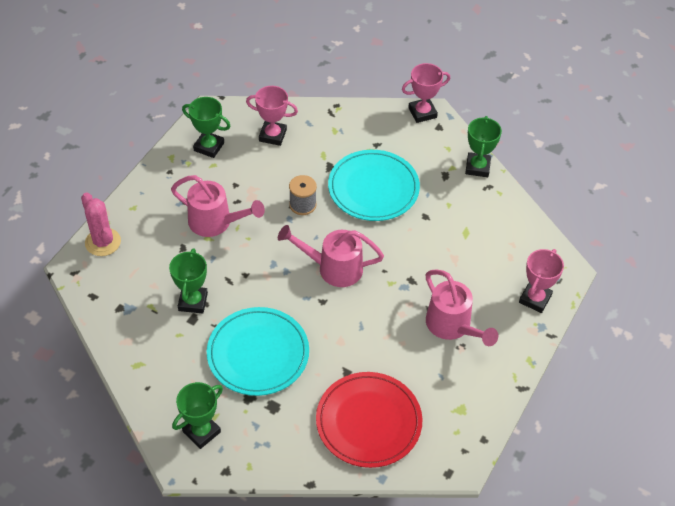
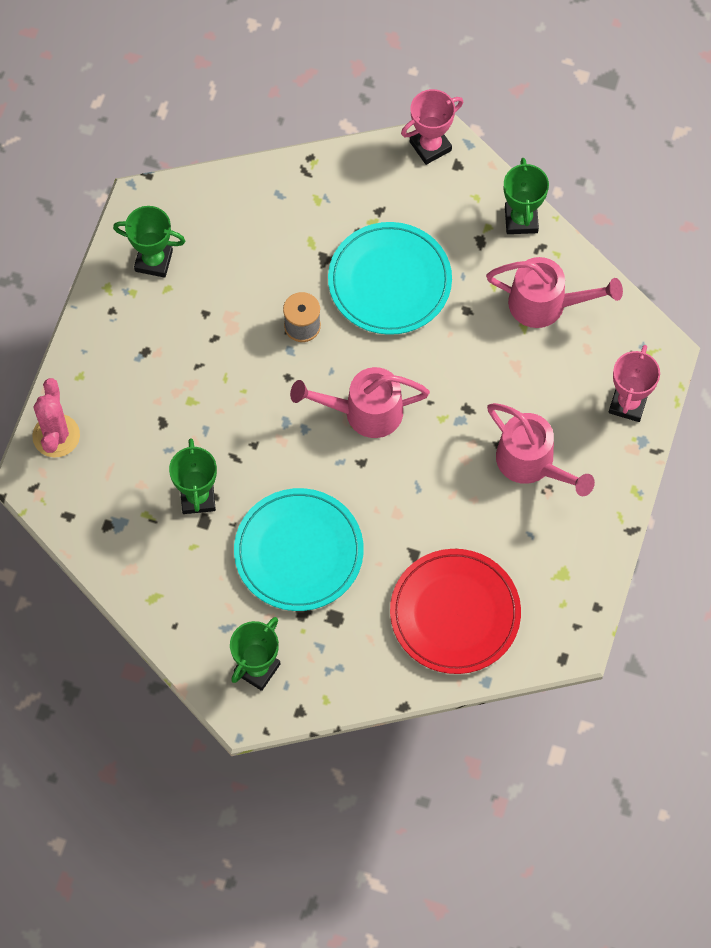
camera: 10 degrees left, 15 degrees up
pink cactus [81,193,121,256] -> pink cactus turned 45 degrees clockwise [32,378,80,458]
pink watering can [171,175,265,237] -> pink watering can moved to [486,257,623,328]
pink trophy [246,86,298,146] -> none

